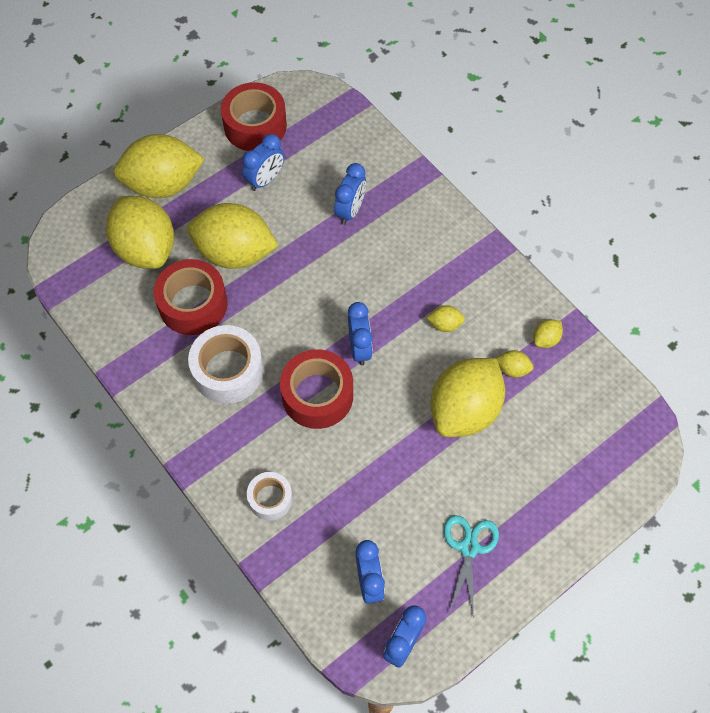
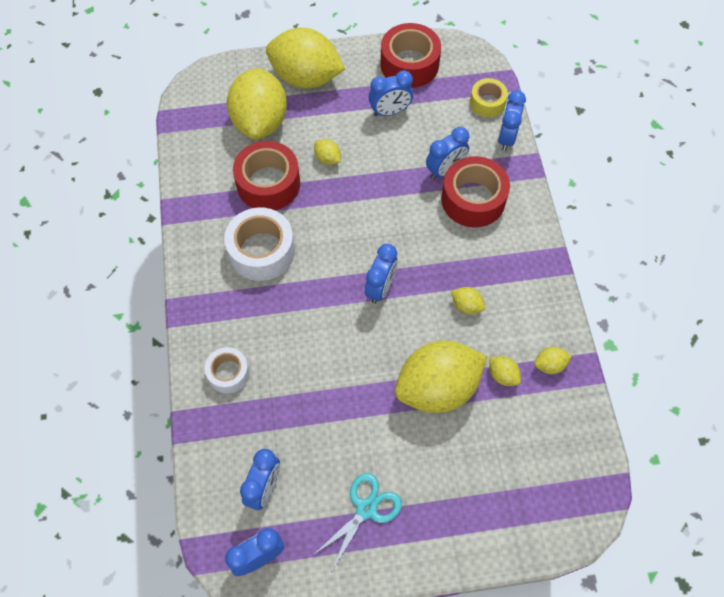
camera: 30 degrees right, 0 degrees up
yellow lemon [187,203,279,269] -> yellow lemon [314,139,341,165], size x0.40
red tape [280,349,353,429] -> red tape moved to [441,156,510,227]
none -> yellow tape [470,78,508,117]
none -> blue clock [498,90,526,151]

